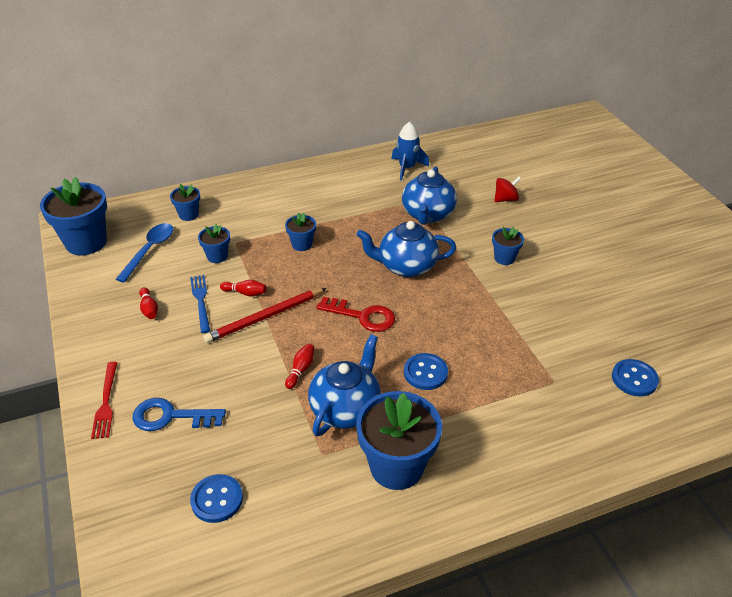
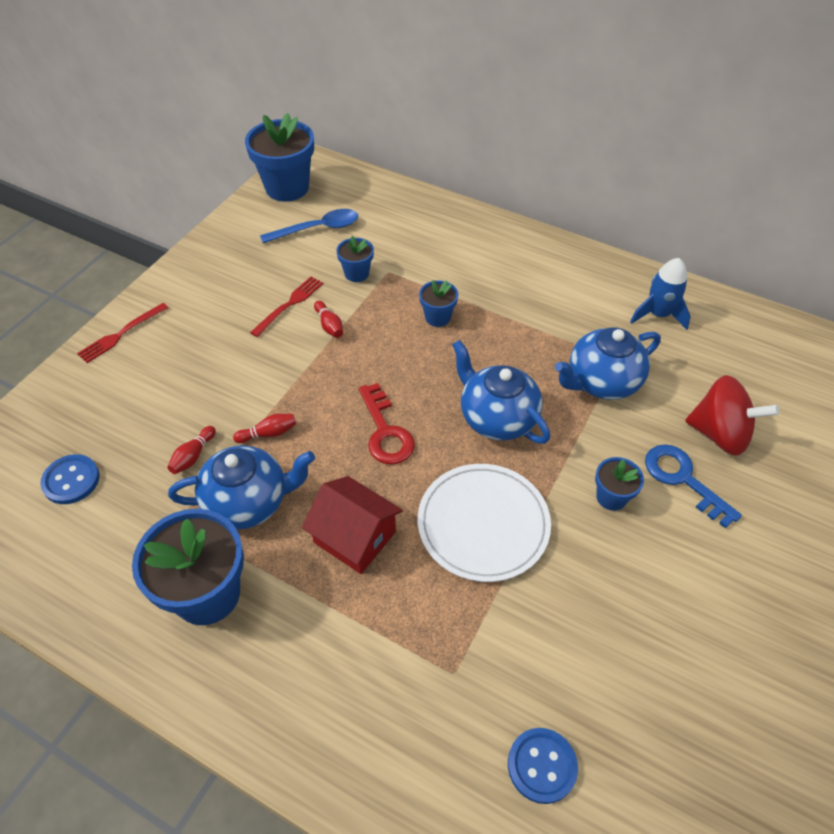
camera: 50 degrees right, 10 degrees up
blue key [133,398,226,431] -> blue key moved to [645,444,742,529]
red bowling pin [139,287,158,319] -> red bowling pin moved to [167,426,216,474]
blue flower pot [170,184,200,221] -> none
blue fork [190,275,210,333] -> red fork [250,277,323,337]
red pencil [203,288,326,343] -> none
blue button [404,353,448,390] -> red house [302,476,403,574]
red spinning top [494,176,521,202] -> red spinning top [685,375,780,456], size x1.72
none -> white plate [418,464,551,582]

